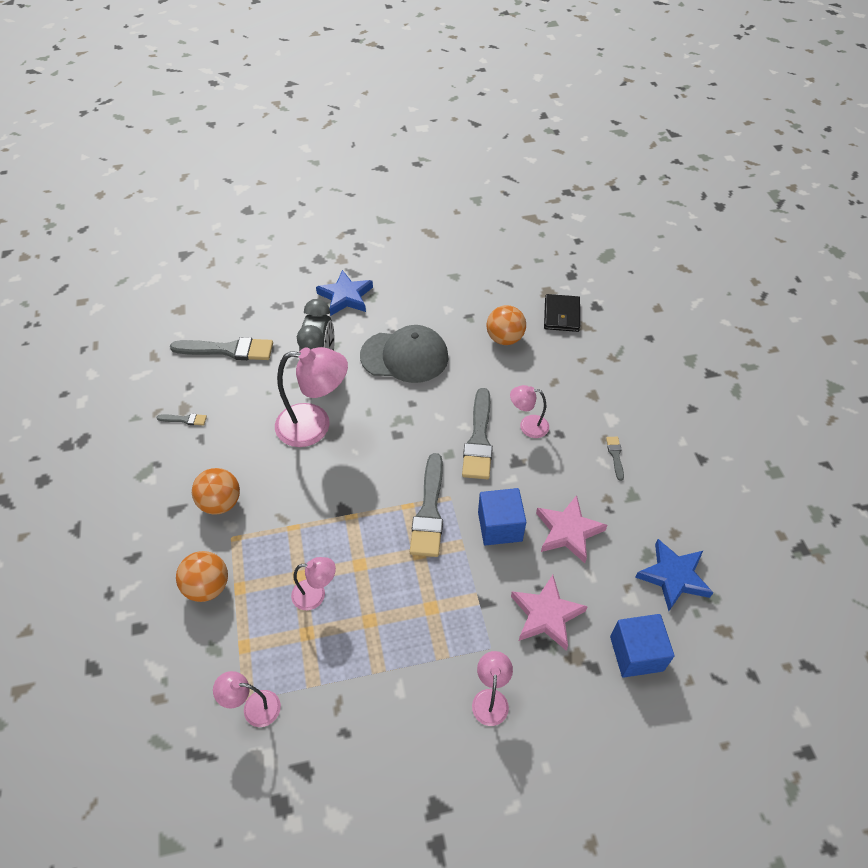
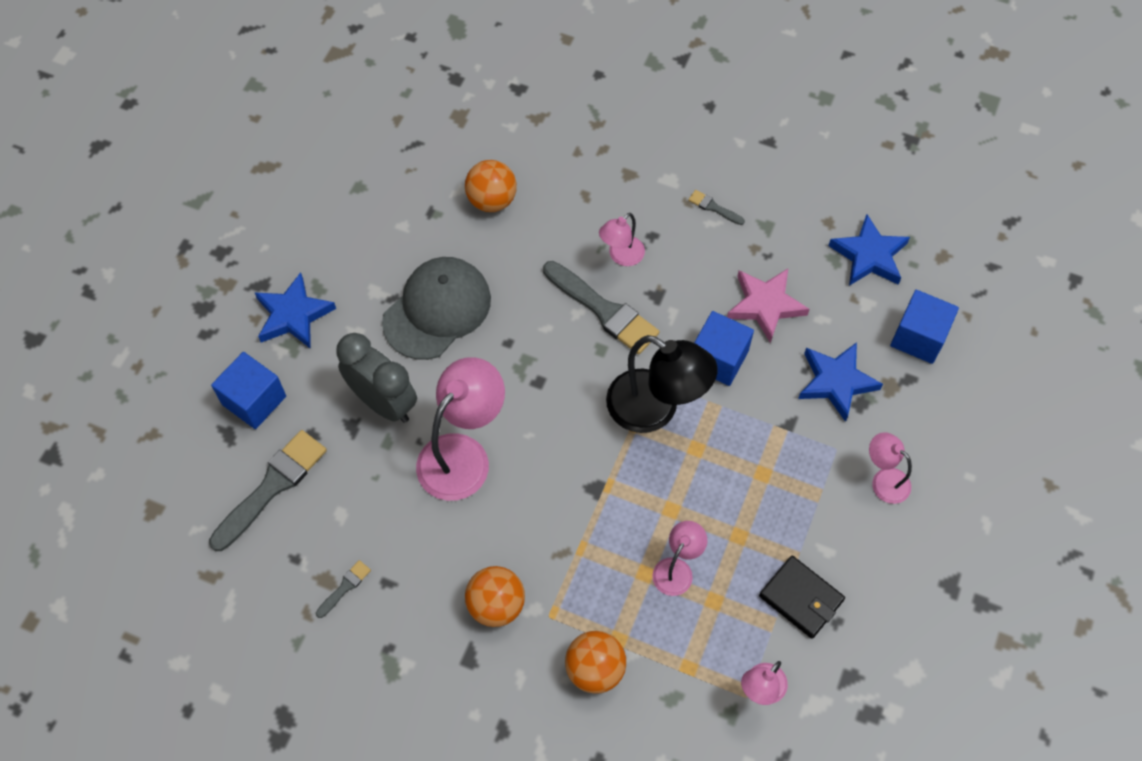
camera: 55 degrees left, 10 degrees up
grey brush [410,453,443,557] -> black lamp [606,335,718,433]
pink star [511,575,588,651] -> blue star [798,342,883,422]
black wallet [544,294,580,332] -> black wallet moved to [759,556,845,638]
none -> blue cube [211,352,286,429]

